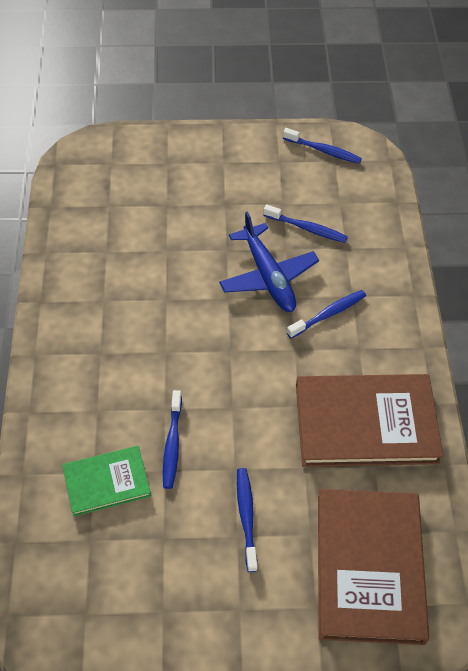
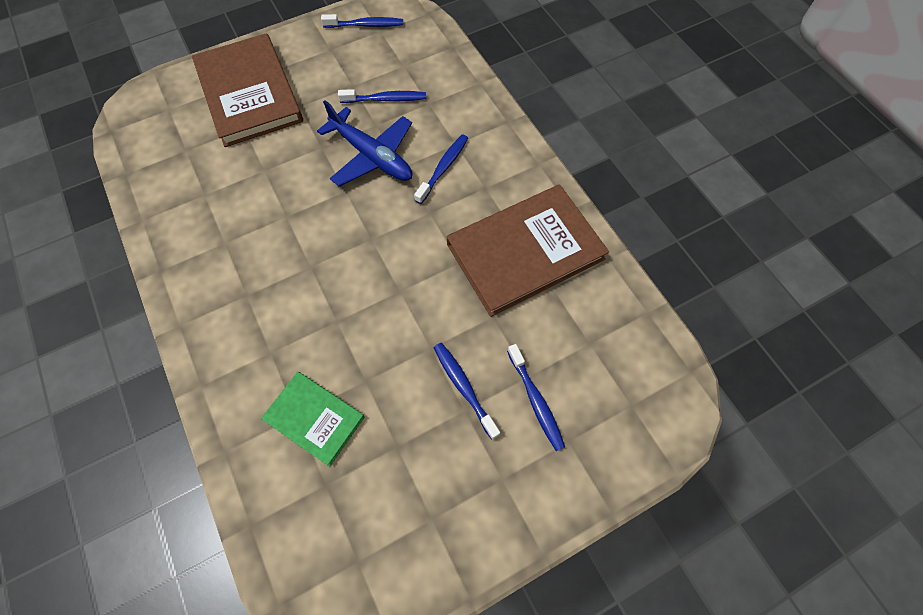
camera: 25 degrees left, 10 degrees up
green book [62,446,151,516] -> green book turned 75 degrees clockwise [261,372,365,466]
blue toothbrush [163,390,182,489] -> blue toothbrush moved to [507,344,565,451]
brown book [318,489,429,645] -> brown book moved to [192,33,303,147]

